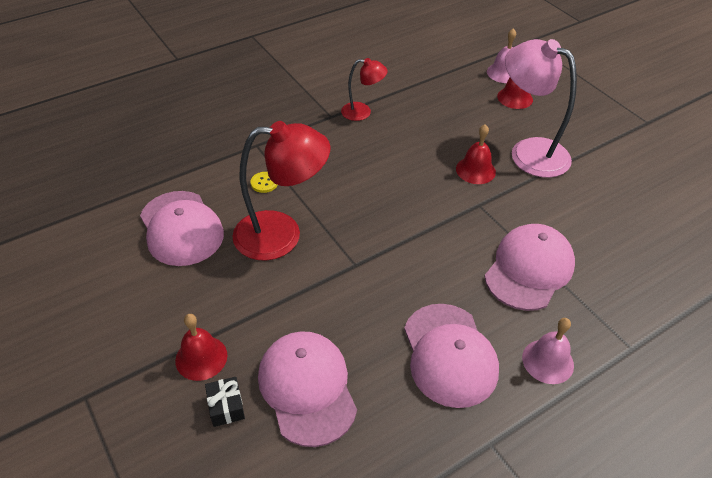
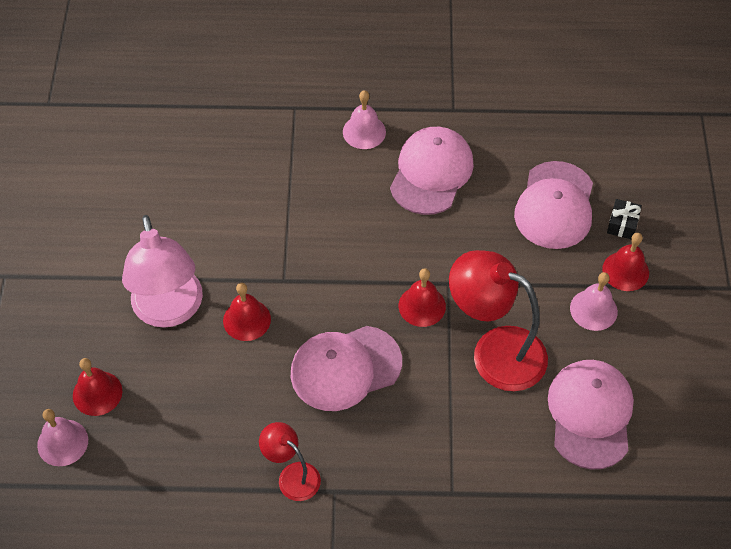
camera: 145 degrees left, 10 degrees up
yellow button [251,172,278,193] -> none
pink cap [484,224,575,311] -> pink cap moved to [291,326,402,411]
none -> red bell [399,268,446,327]
none -> pink bell [570,272,618,331]

